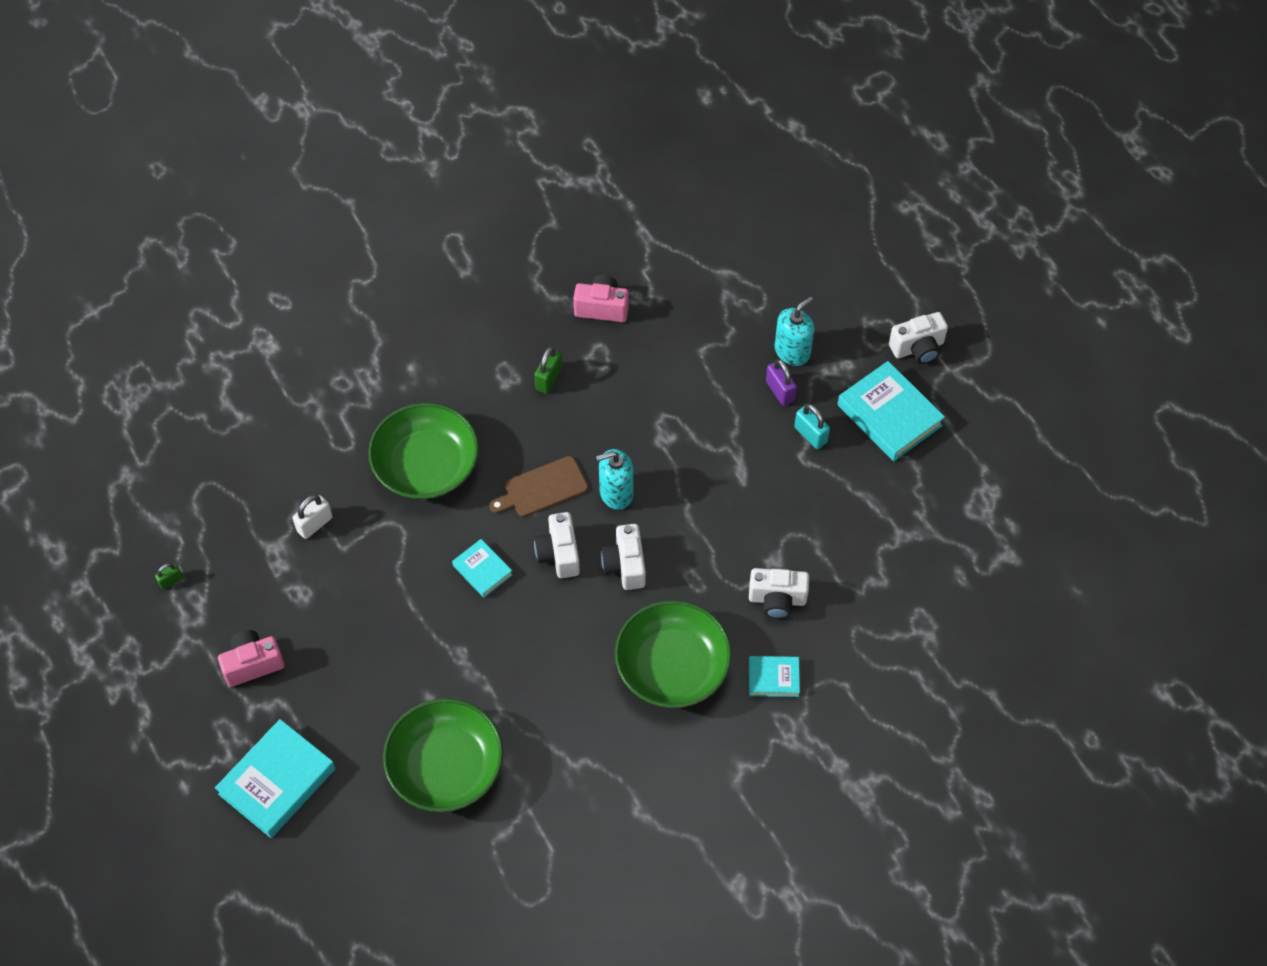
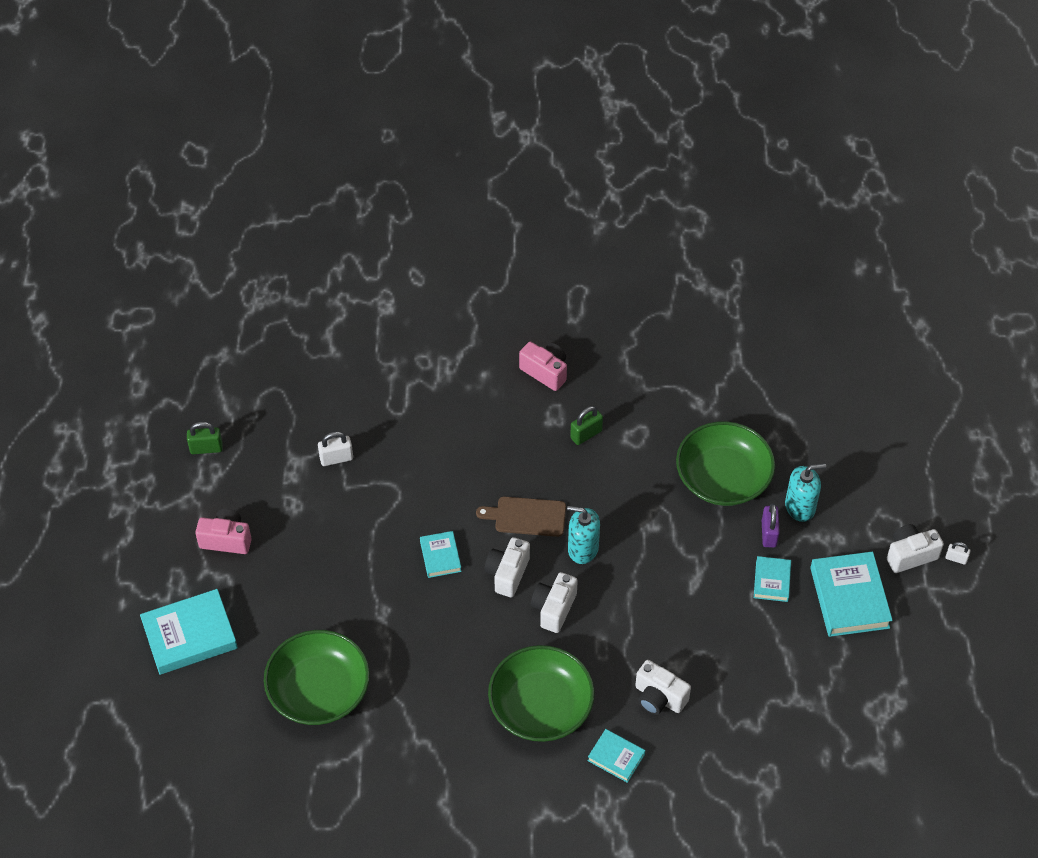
camera: 30 degrees right, 5 degrees down
green padlock [155,563,183,590] -> green padlock [187,422,223,454], size x1.57
green bowl [368,403,479,499] -> green bowl moved to [676,421,775,506]
pink camera [573,275,629,322] -> pink camera moved to [519,342,567,391]
turquoise padlock [794,404,830,449] -> turquoise book [754,556,791,602]
white camera [889,312,948,364] -> white camera turned 150 degrees clockwise [887,524,944,573]
none -> white padlock [945,542,971,565]

